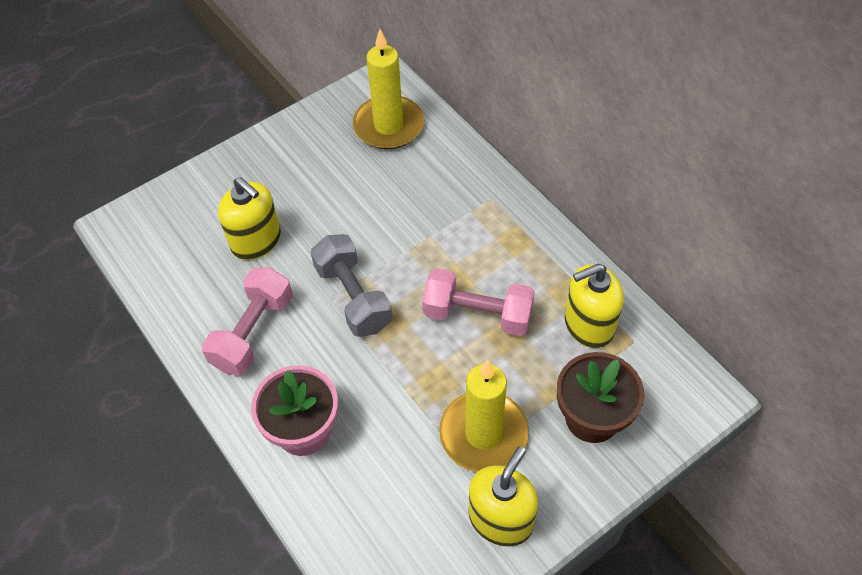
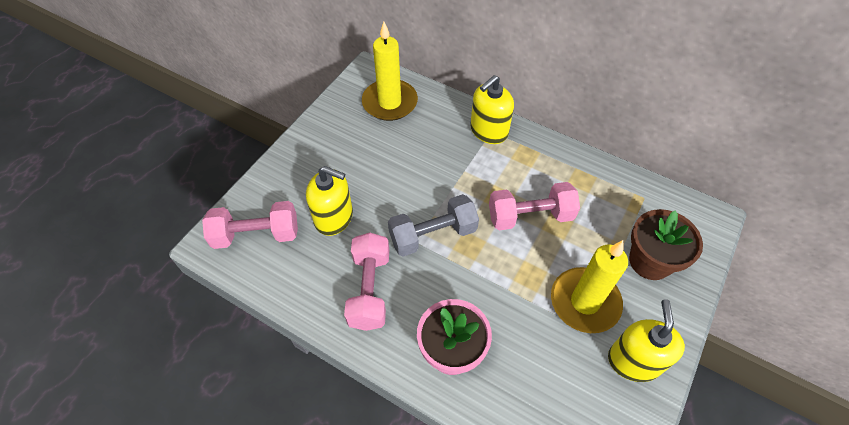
camera: 25 degrees left, 0 degrees up
grey dumbbell [310,234,392,337] -> grey dumbbell turned 60 degrees counterclockwise [388,194,479,257]
yellow soap dispenser [564,264,624,348] -> yellow soap dispenser moved to [470,75,514,144]
none -> pink dumbbell [202,201,298,249]

